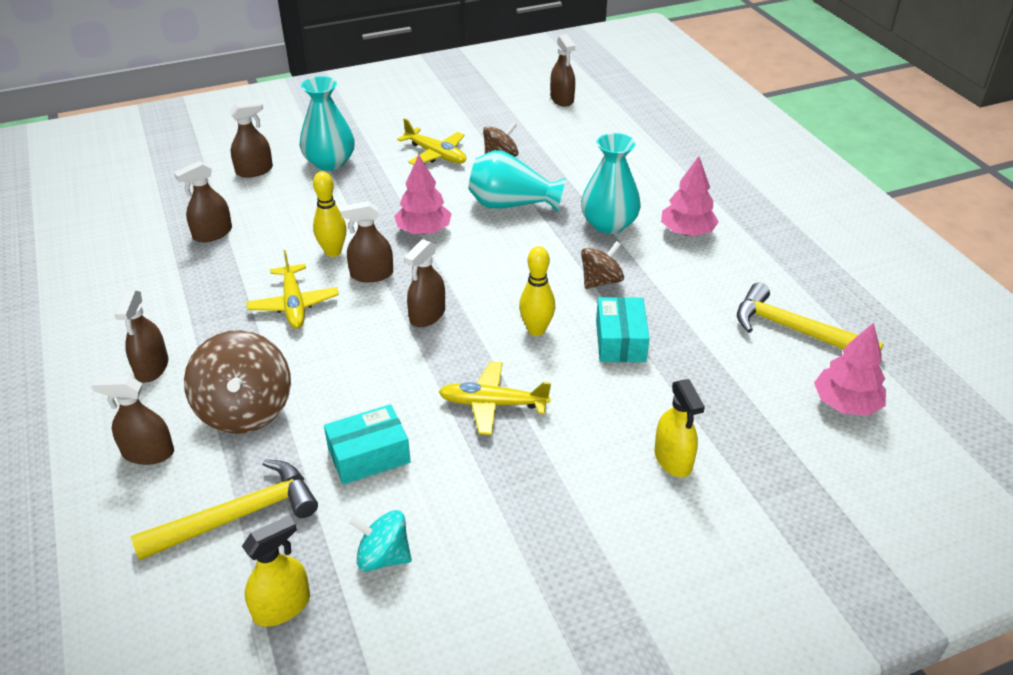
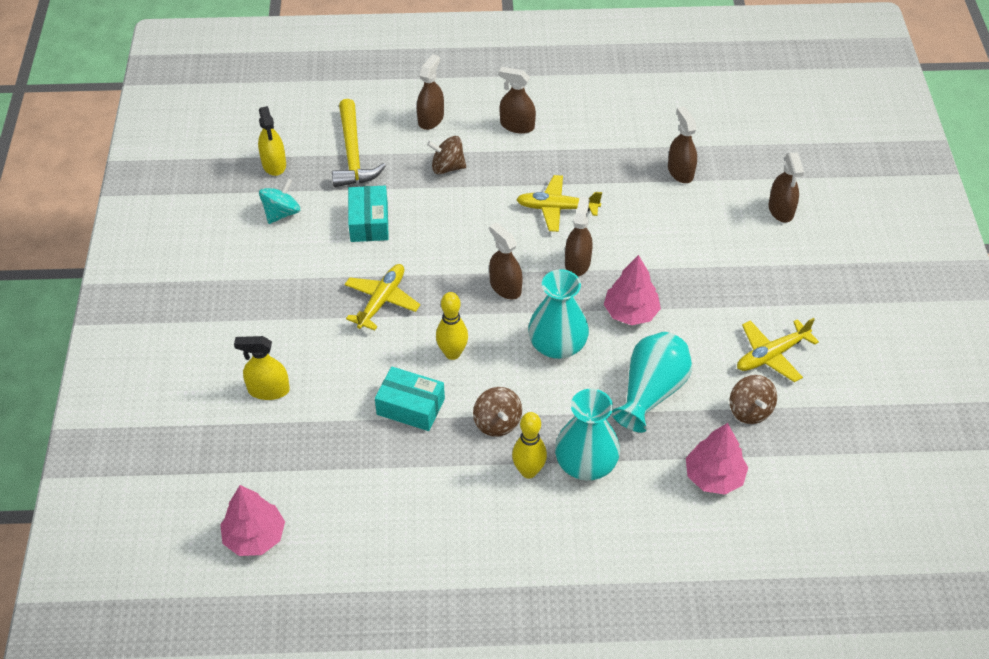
camera: 110 degrees right, 10 degrees up
brown spinning top [184,330,291,434] -> brown spinning top [427,136,466,174], size x0.59
turquoise vase [300,76,355,171] -> turquoise vase moved to [528,269,589,359]
yellow bowling pin [313,171,347,257] -> yellow bowling pin moved to [512,412,547,478]
brown spray bottle [550,34,575,107] -> none
pink tree [661,156,719,236] -> pink tree moved to [686,423,748,495]
yellow hammer [737,283,884,350] -> none

